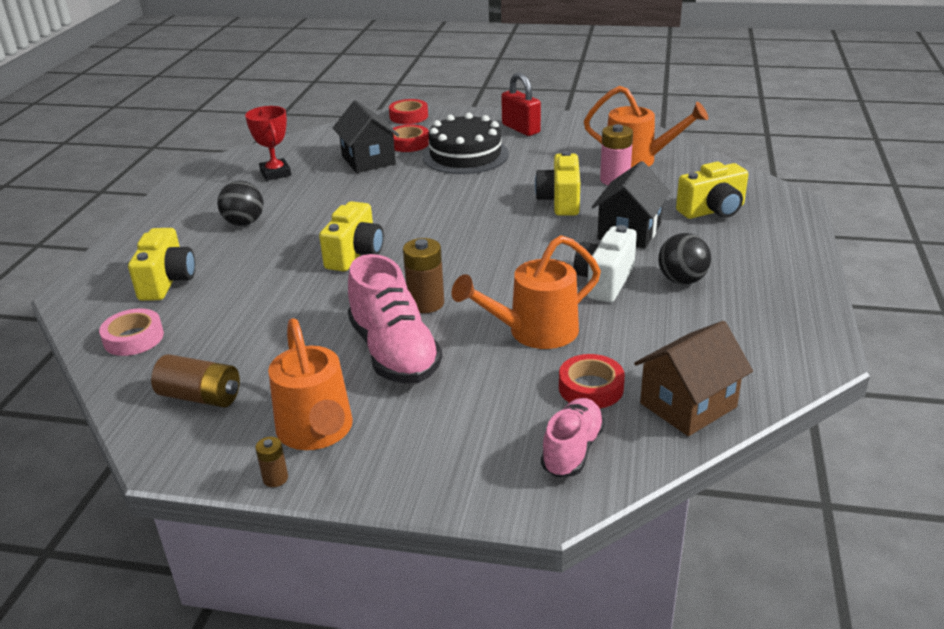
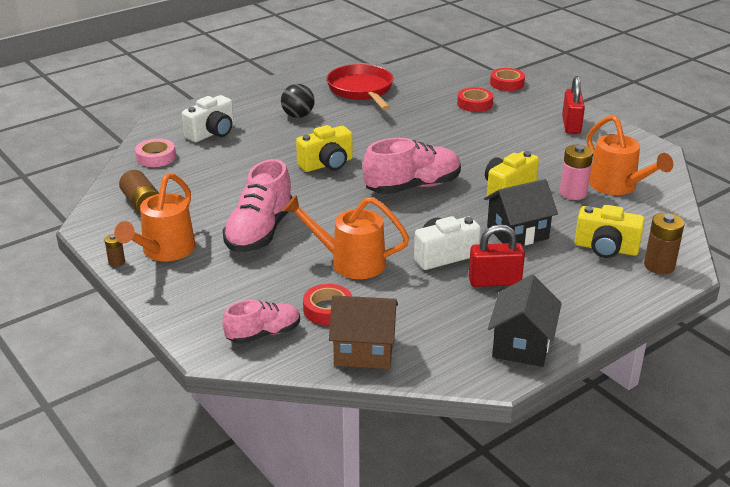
camera: 40 degrees right, 0 degrees up
yellow camera [128,228,195,301] -> white camera [182,95,234,142]
red trophy [245,106,291,181] -> red pan [327,64,393,110]
black house [333,100,399,173] -> black house moved to [488,275,562,367]
brown battery [403,238,444,313] -> brown battery moved to [644,213,685,274]
black cake [422,113,509,174] -> none
black ball [658,233,711,285] -> red padlock [469,224,525,287]
none -> pink shoe [362,138,461,194]

